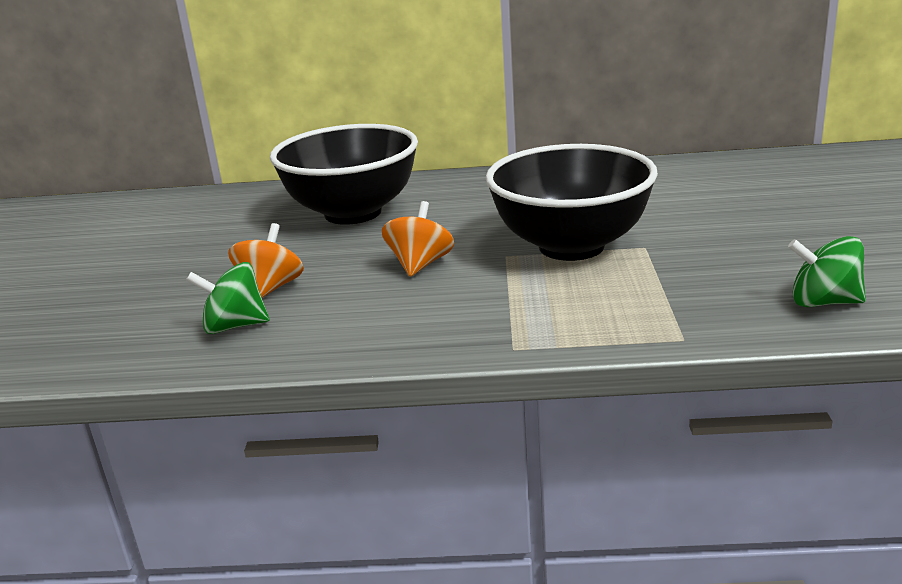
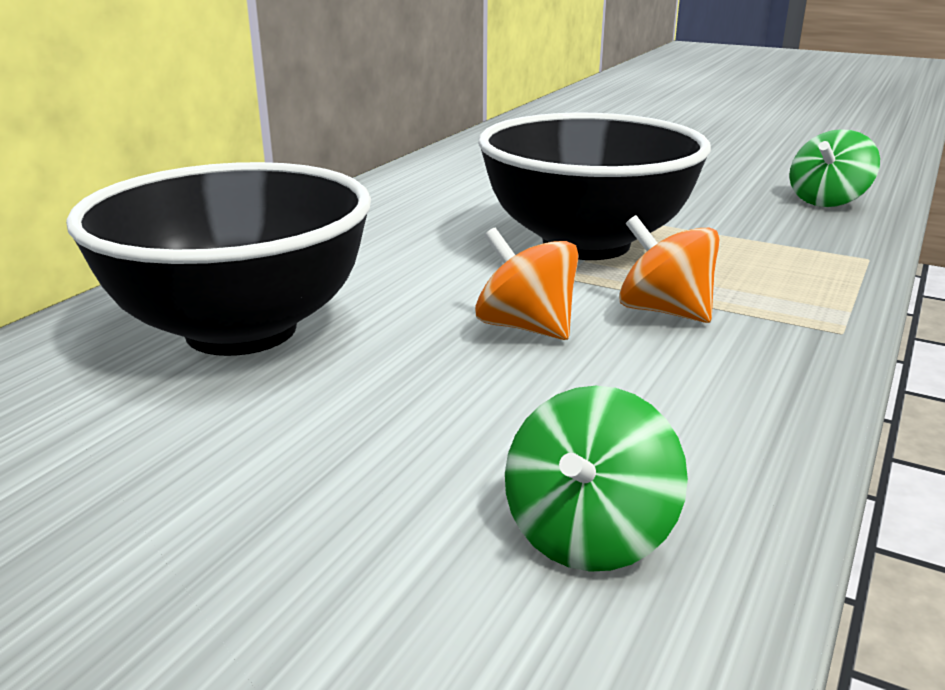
camera: 65 degrees left, 0 degrees up
orange spinning top [228,223,304,298] -> orange spinning top moved to [619,215,720,323]

